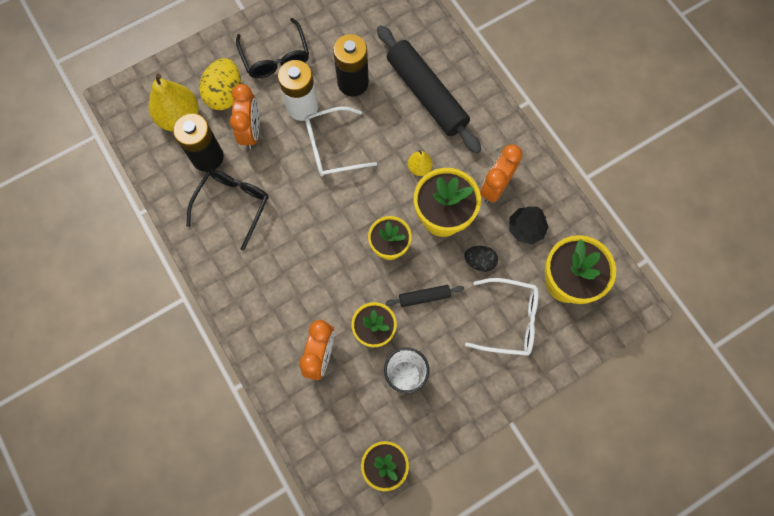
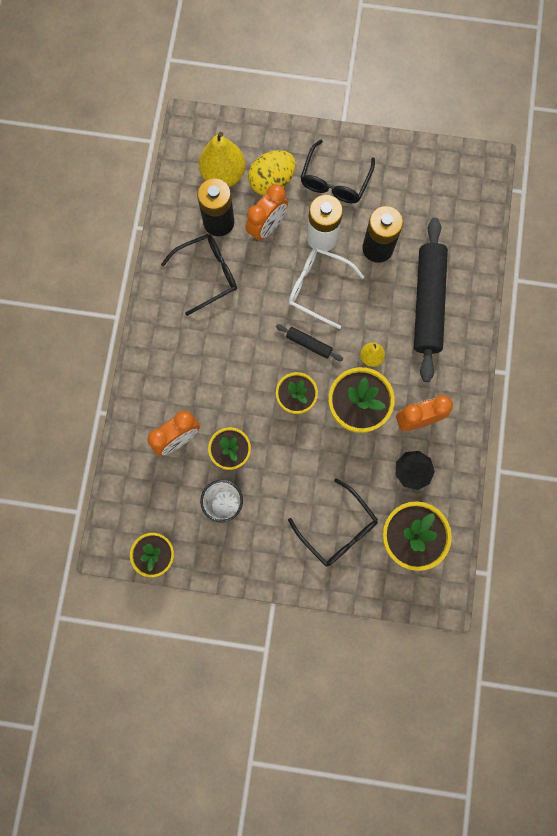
camera: 40 degrees right, 5 degrees up
black rolling pin [385,285,464,307] -> black rolling pin moved to [276,324,343,361]
black egg [464,246,498,272] -> none
white glasses [465,278,539,356] -> black glasses [288,478,378,566]

